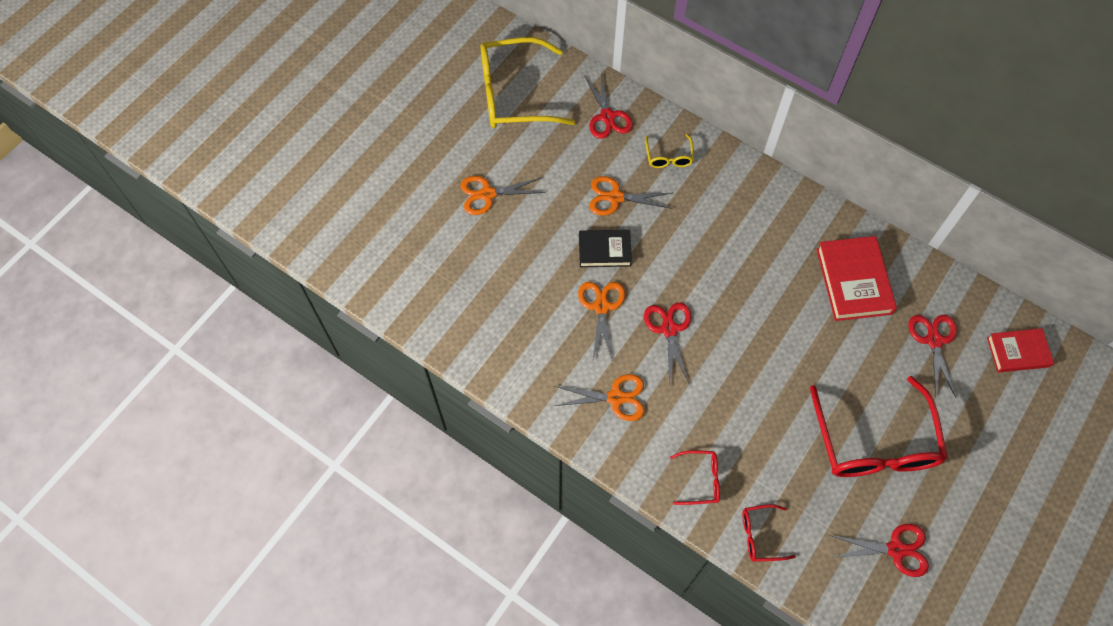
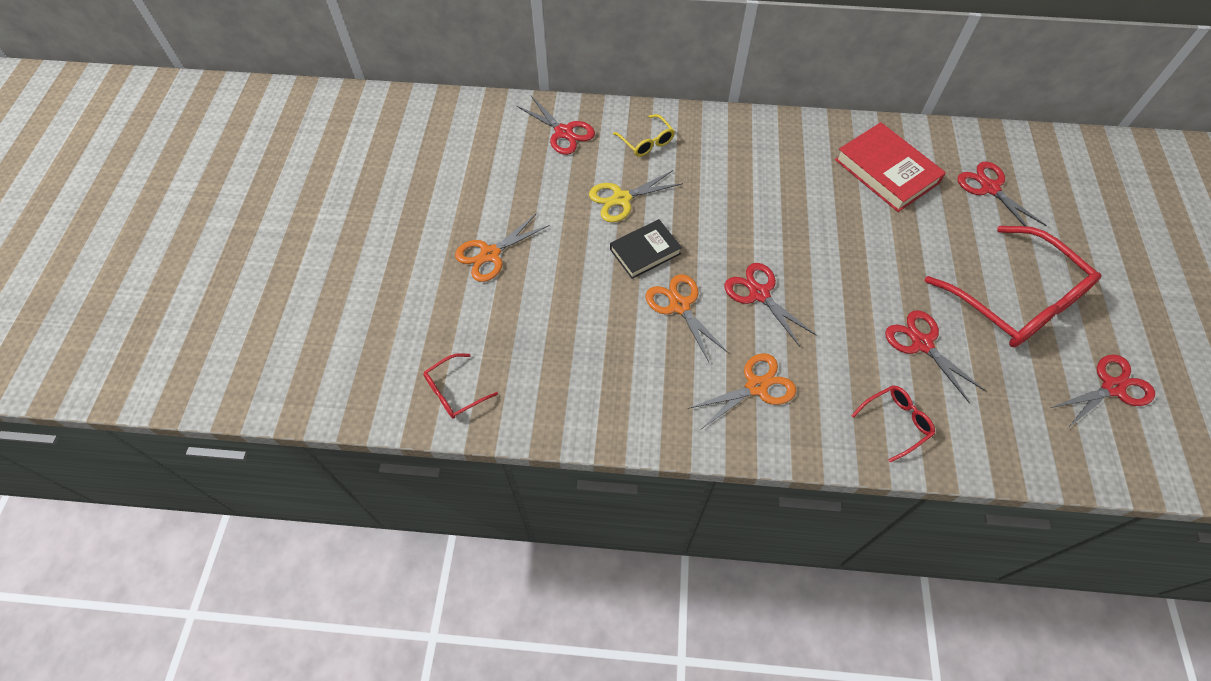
camera: 30 degrees left, 5 degrees down
yellow glasses [480,37,575,128] -> none
orange scissors [589,176,673,216] -> yellow scissors [589,170,683,222]
red glasses [742,504,796,562] -> red glasses moved to [423,353,498,419]
red book [987,328,1054,373] -> none
none -> red scissors [885,310,986,403]

